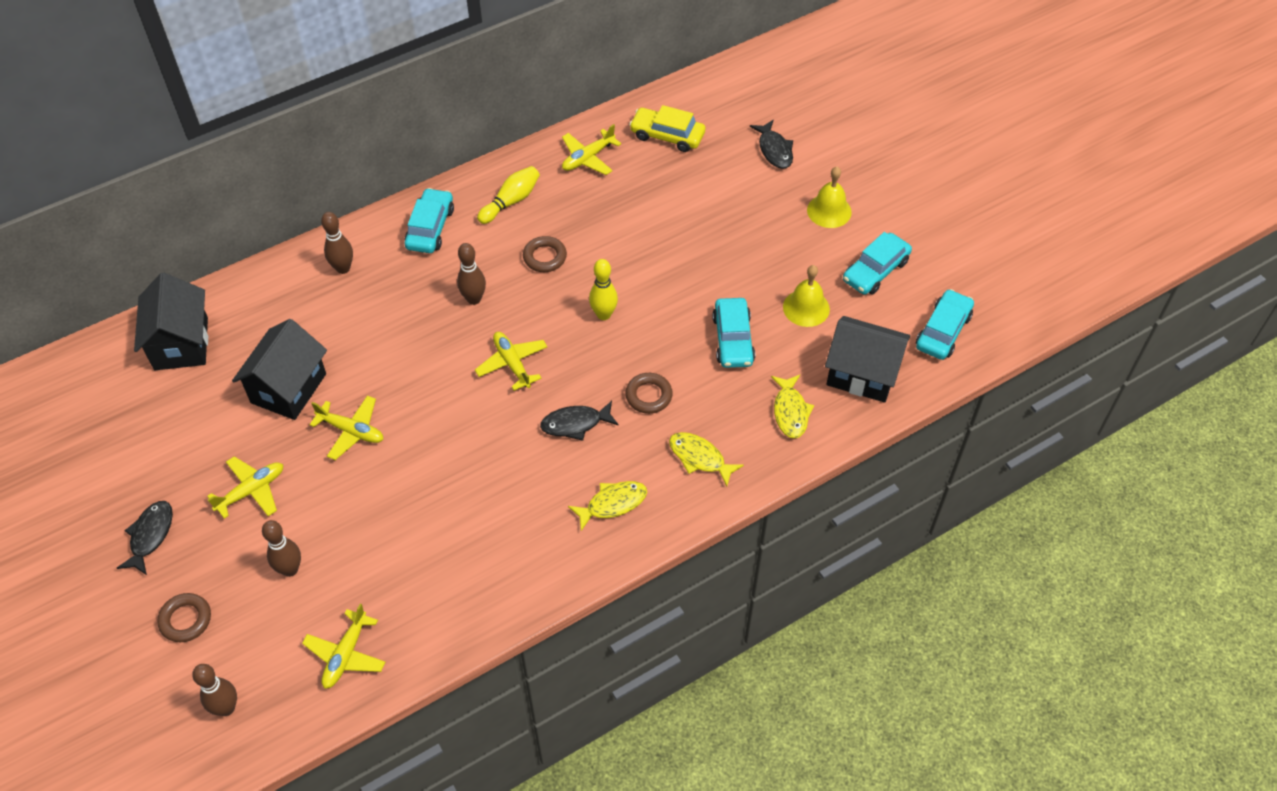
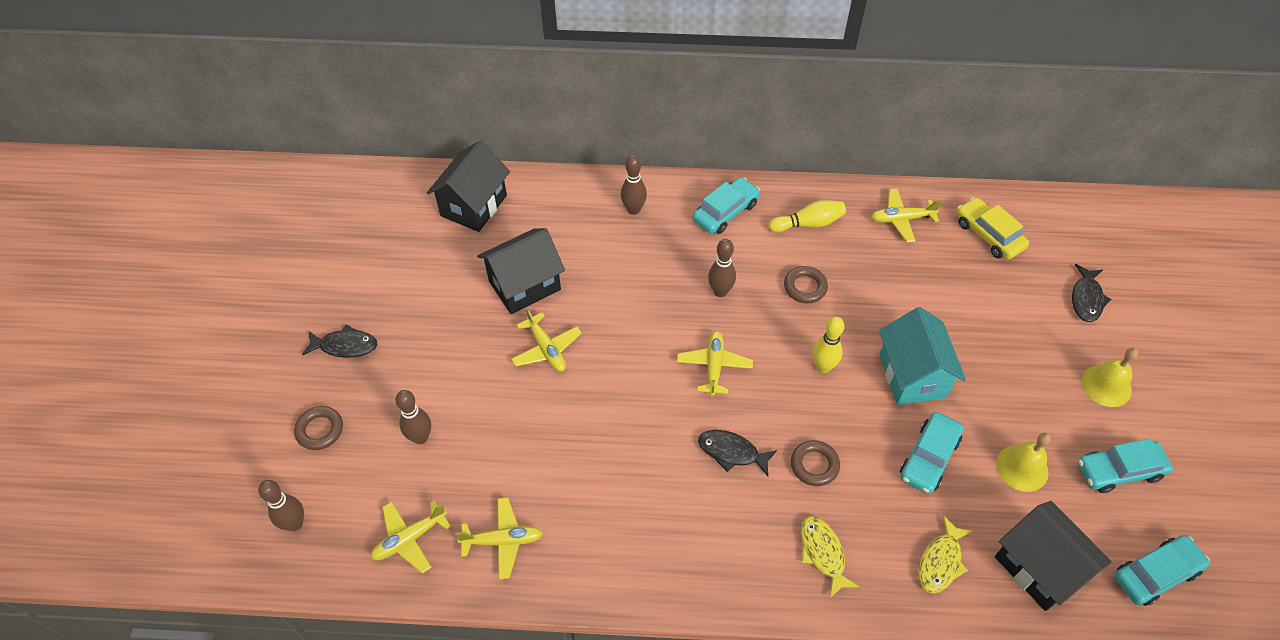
camera: 35 degrees right, 0 degrees up
black fish [117,501,173,575] -> black fish turned 45 degrees clockwise [302,324,377,358]
yellow plane [207,456,283,519] -> yellow plane moved to [455,497,543,579]
yellow fish [568,481,647,531] -> none
none -> turquoise house [879,307,966,405]

